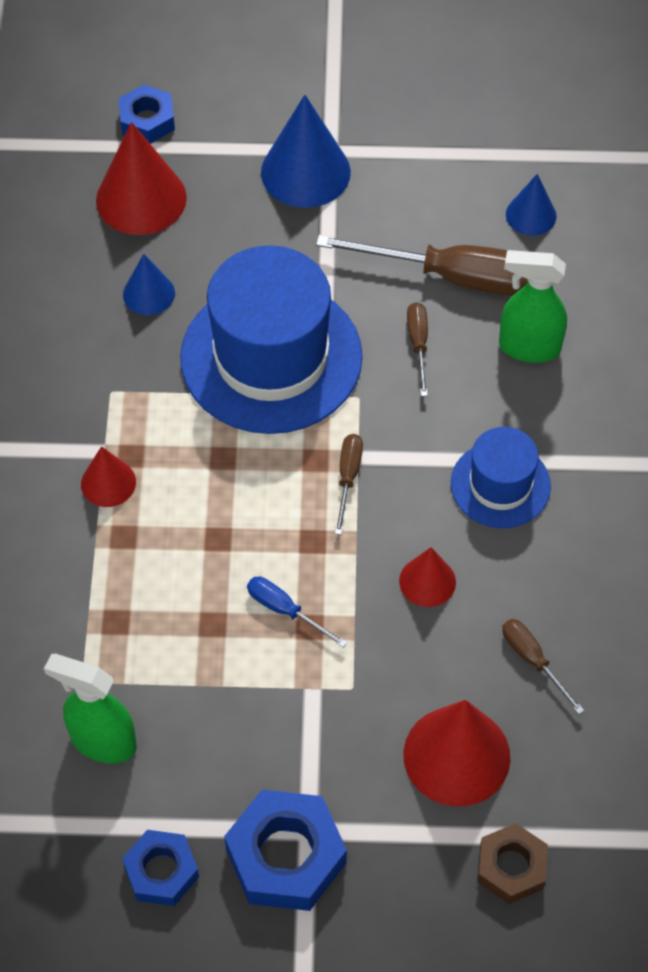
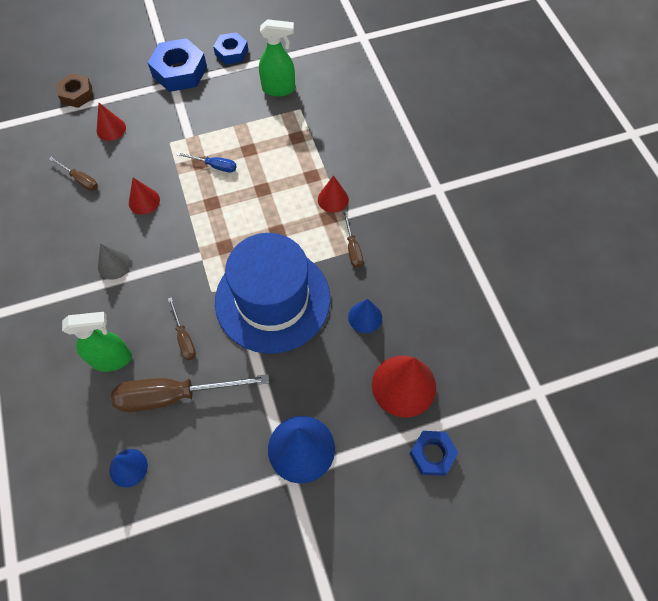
camera: 160 degrees right, 5 degrees up
brown screwdriver [335,434,363,535] -> brown screwdriver moved to [342,210,363,268]
red cone [403,700,511,806] -> red cone [97,103,126,141], size x0.56
blue hat [451,427,551,528] -> grey cone [98,244,131,279]

